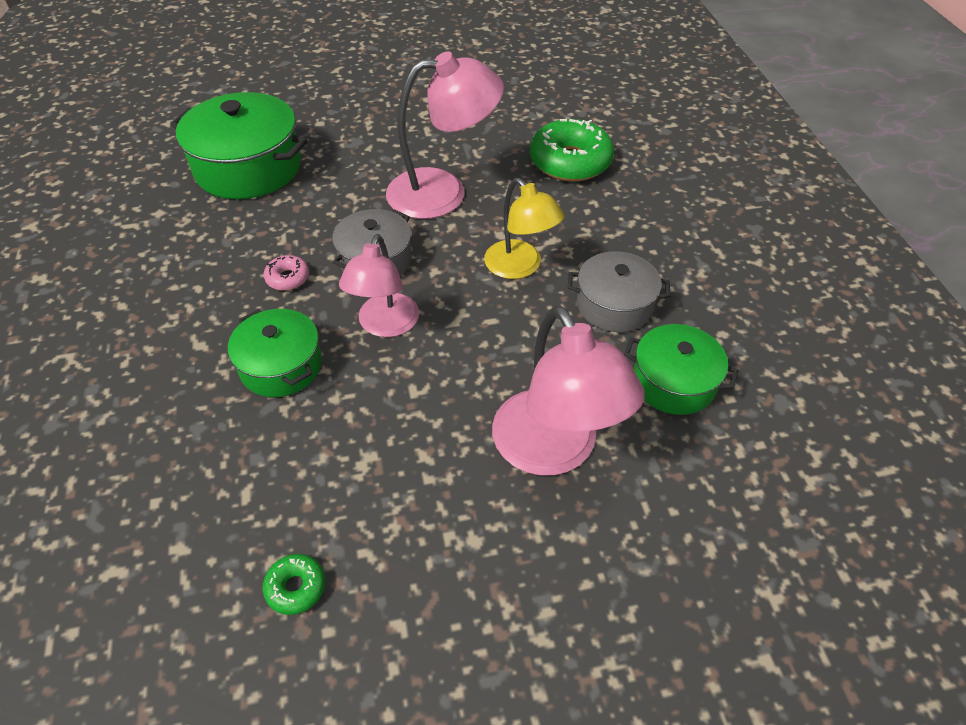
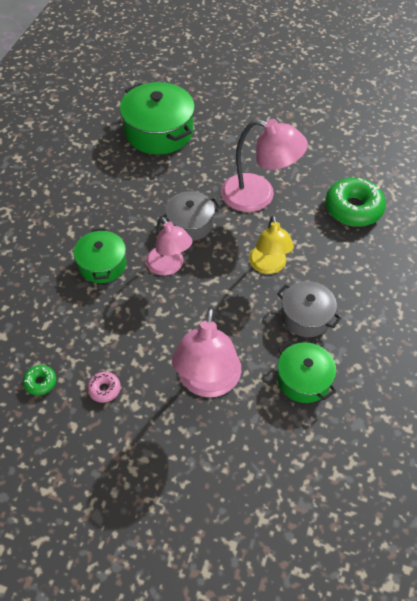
camera: 30 degrees right, 5 degrees up
pink donut [264,255,309,291] -> pink donut moved to [87,372,121,403]
pink lamp [339,234,419,337] -> pink lamp turned 75 degrees counterclockwise [146,217,192,276]

